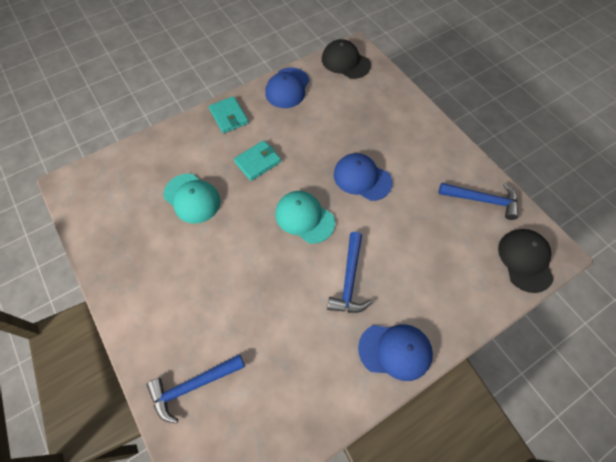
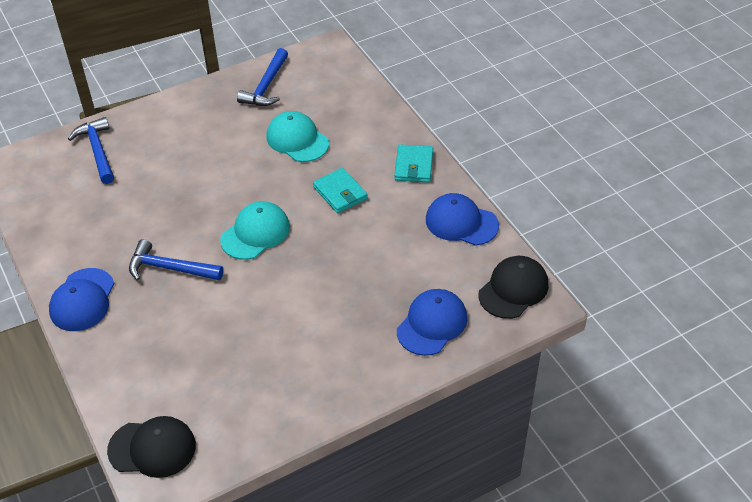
camera: 95 degrees right, 15 degrees down
turquoise cap [163,174,221,224] -> turquoise cap turned 90 degrees clockwise [266,111,329,162]
turquoise wallet [209,96,248,133] -> turquoise wallet turned 60 degrees counterclockwise [394,144,433,183]
blue cap [334,153,392,201] -> blue cap moved to [397,289,468,356]
blue hammer [438,183,518,220] -> blue hammer moved to [237,48,288,106]

